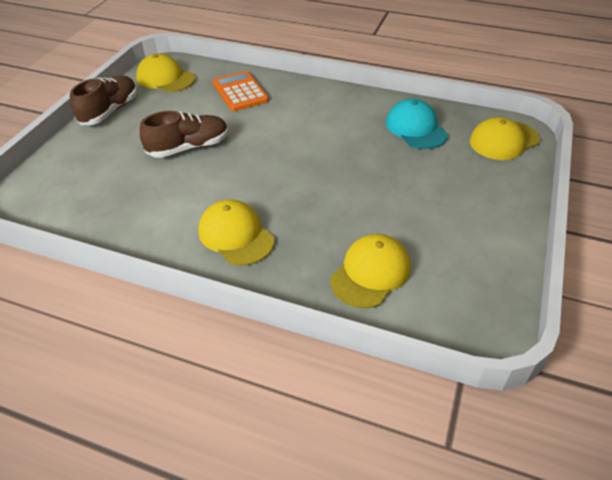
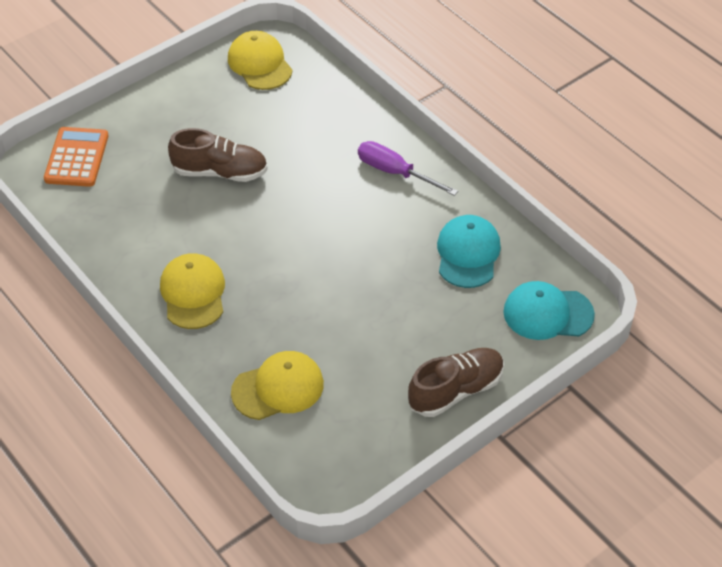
camera: 30 degrees right, 5 degrees up
brown shoe [70,76,137,125] -> brown shoe moved to [408,348,504,417]
orange calculator [213,71,269,111] -> orange calculator moved to [44,127,109,187]
yellow cap [470,117,540,160] -> turquoise cap [503,281,595,340]
none -> purple screwdriver [358,141,458,196]

